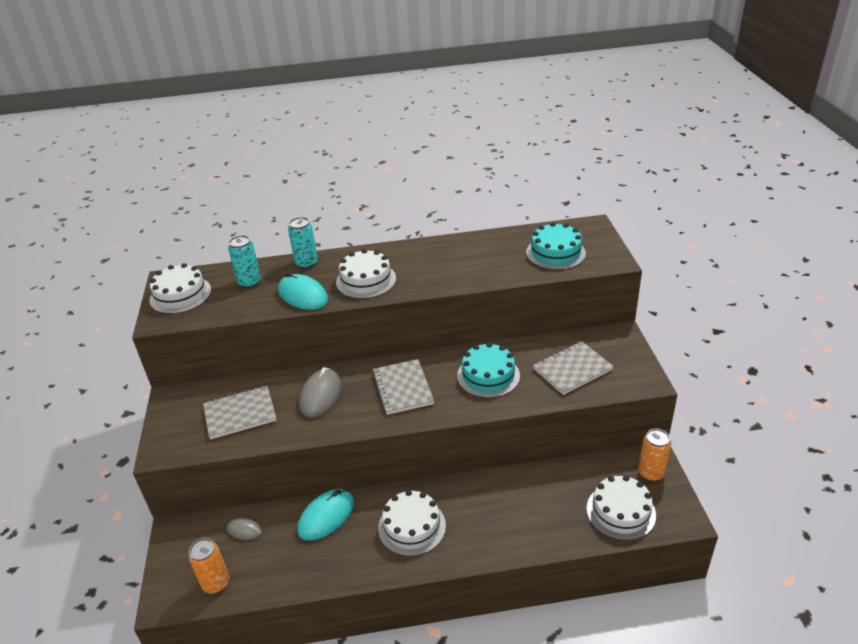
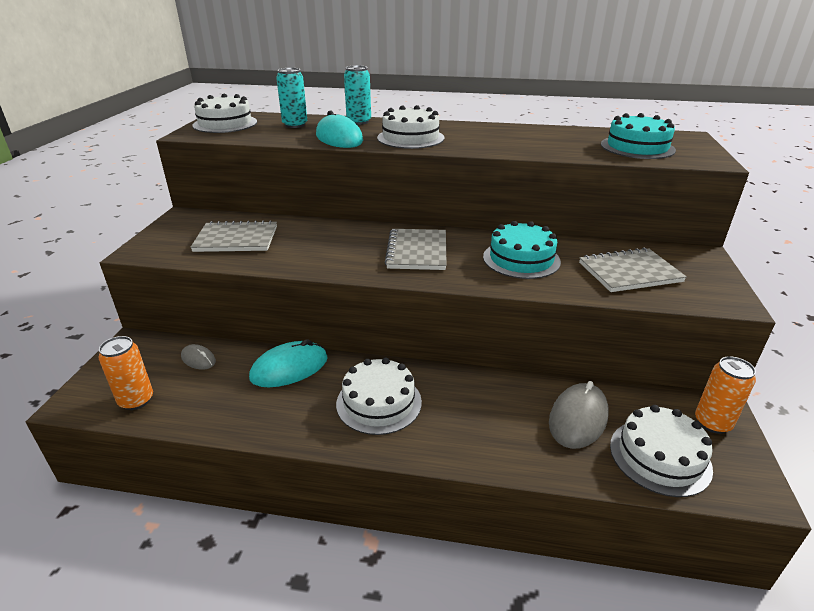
camera: 15 degrees right, 5 degrees down
grey mouse [299,367,342,418] -> grey mouse moved to [549,381,609,449]

